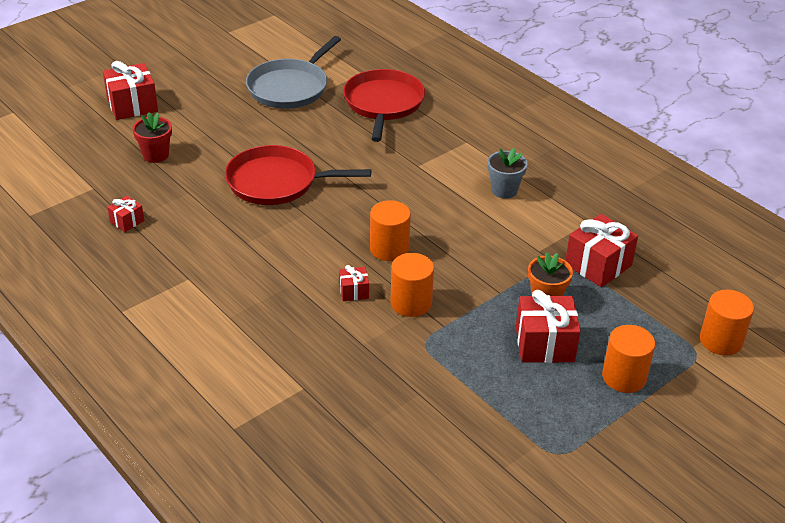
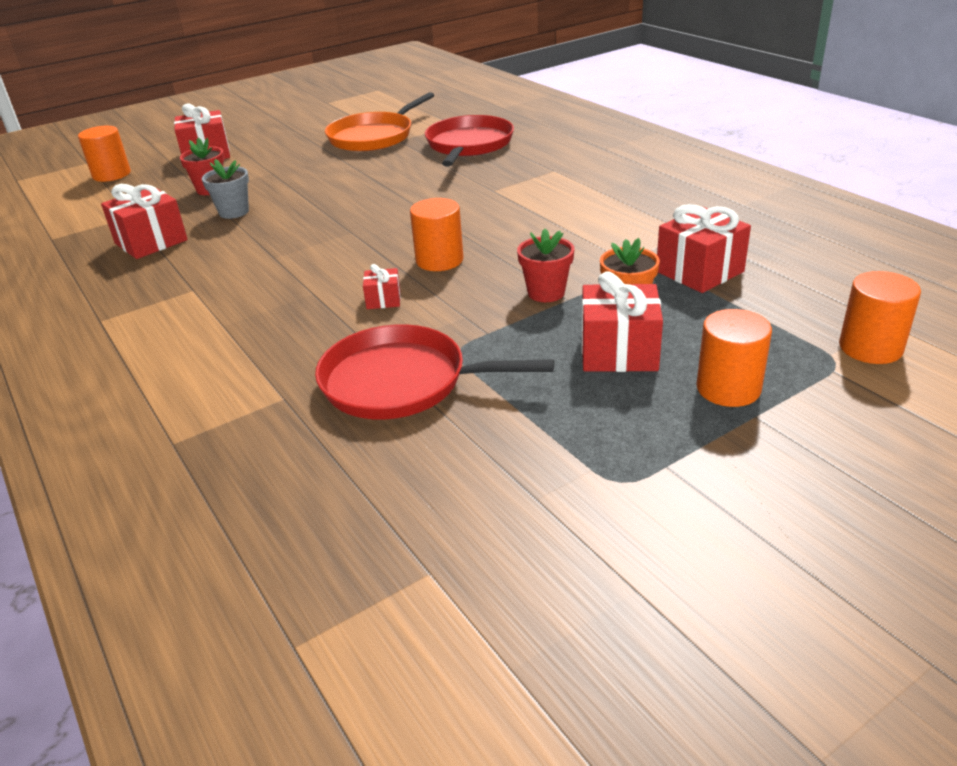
camera: 10 degrees right, 5 degrees down
red gift [107,196,144,232] -> red gift [101,184,188,259], size x1.93
red pan [225,145,371,205] -> red pan moved to [315,324,554,419]
grey pan [246,36,341,109] -> orange pan [325,92,434,152]
orange cylinder [391,253,434,317] -> orange cylinder moved to [78,126,131,182]
grey flower pot [488,148,528,199] -> grey flower pot moved to [202,159,249,219]
none -> red flower pot [517,229,574,302]

